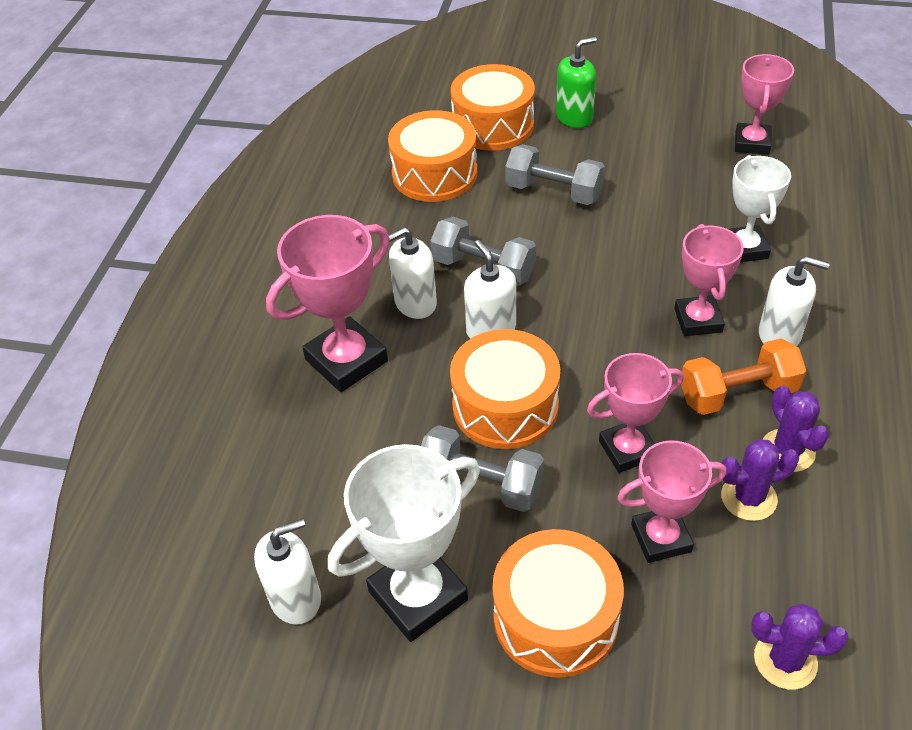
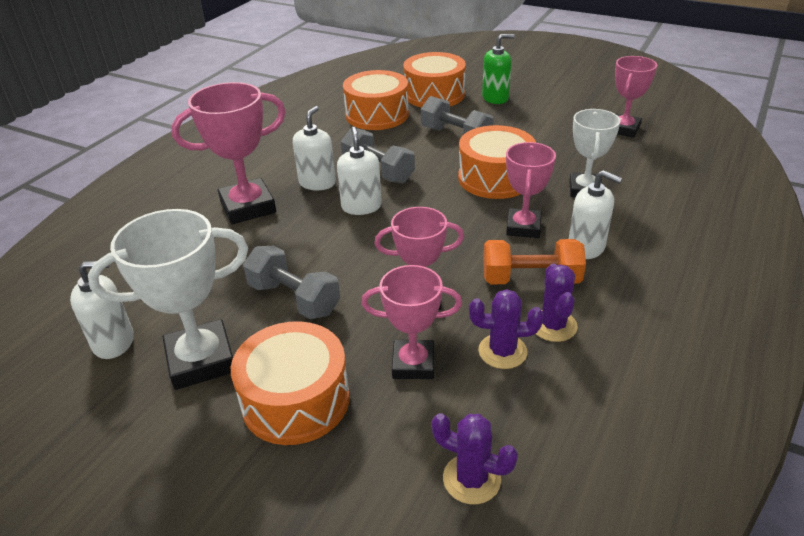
camera: 15 degrees right, 10 degrees down
white soap dispenser [389,227,437,319] -> white soap dispenser turned 120 degrees clockwise [293,106,336,190]
orange drum [450,329,560,449] -> orange drum moved to [458,125,536,199]

